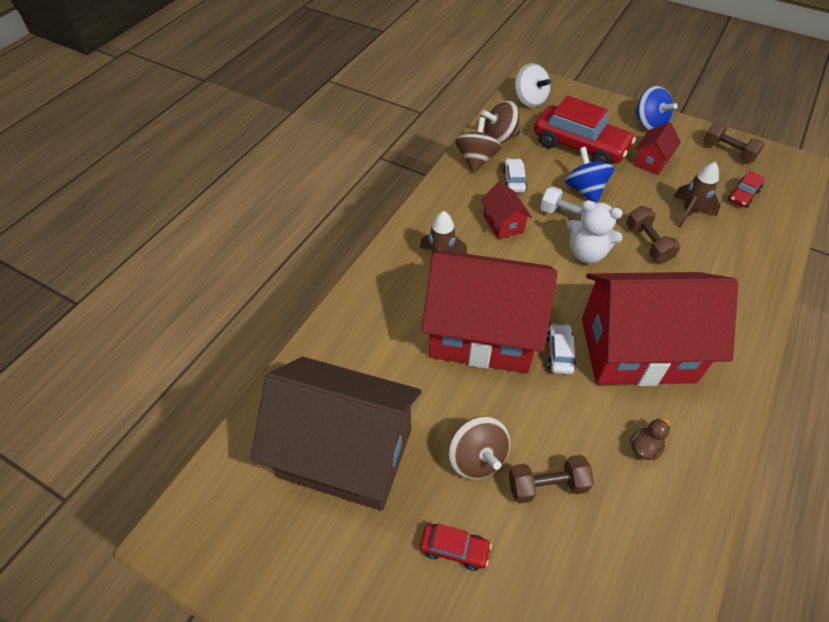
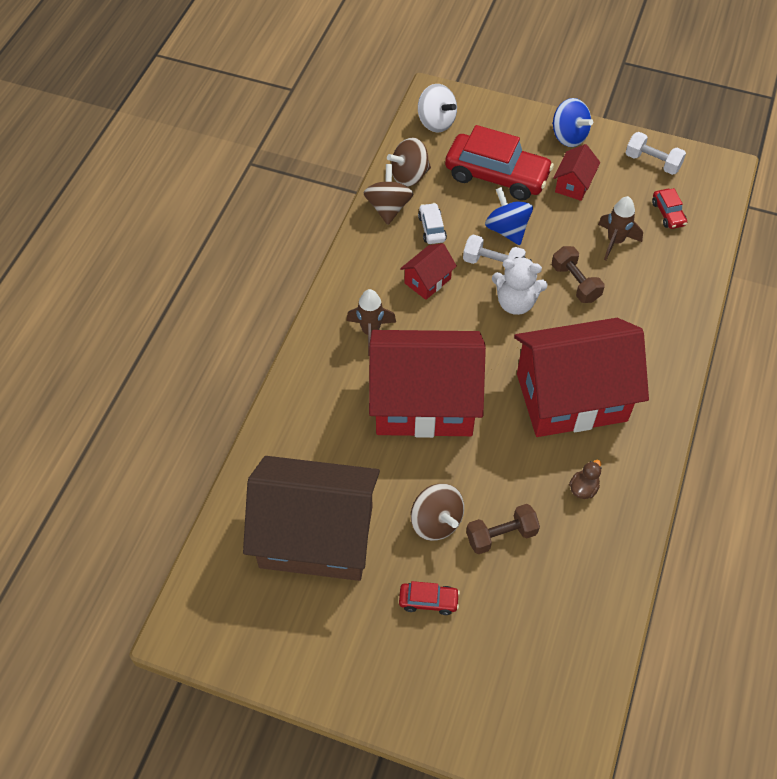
camera: 10 degrees left, 5 degrees up
red house [481,182,532,239] -> red house turned 75 degrees clockwise [400,243,457,300]
white car [547,323,576,374] -> none
brown dumbbell [704,122,765,163] -> white dumbbell [626,132,686,175]
red car [728,171,765,208] -> red car turned 45 degrees counterclockwise [652,188,687,229]

